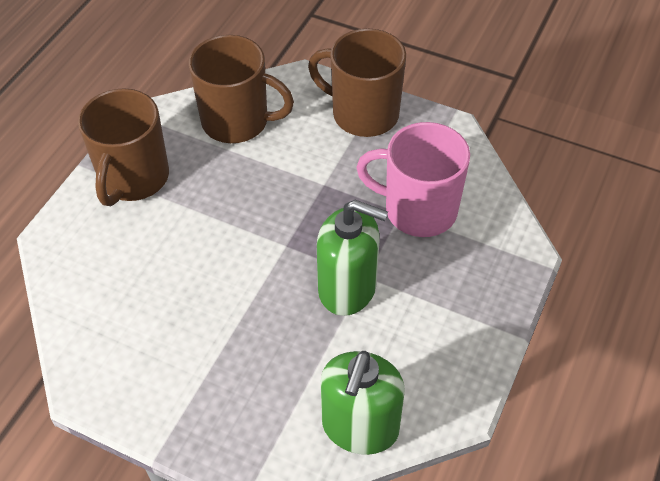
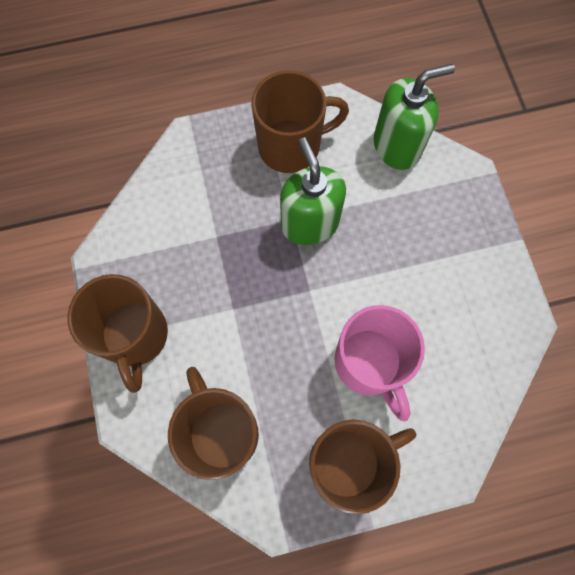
camera: 130 degrees left, 20 degrees up
pink mug [356,122,470,237] -> pink mug moved to [335,305,425,422]
none -> brown mug [251,70,349,173]

